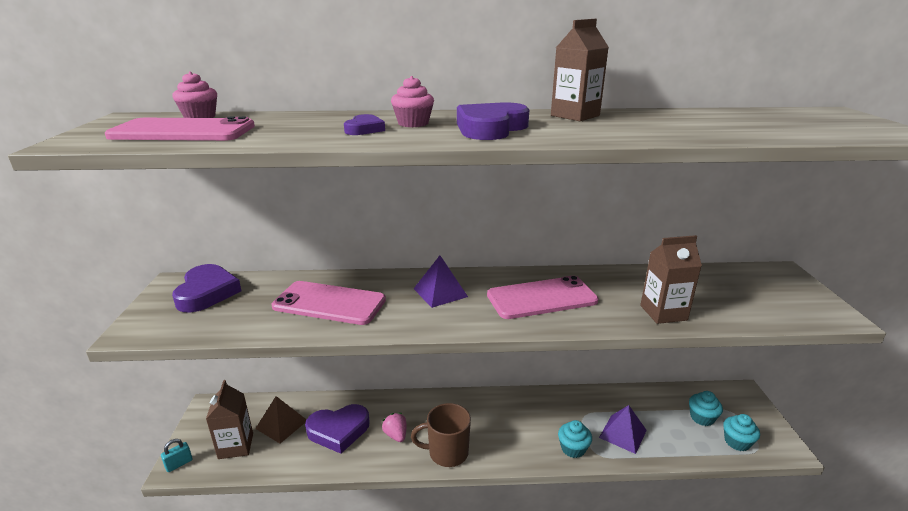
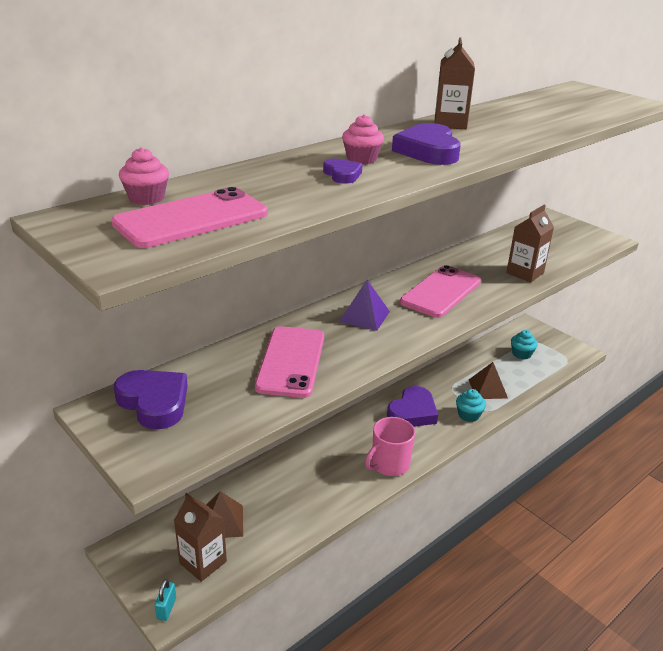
camera: 40 degrees left, 5 degrees up
pink phone [272,281,386,325] -> pink phone turned 60 degrees counterclockwise [255,326,324,398]
purple heart [305,404,370,454] -> purple heart moved to [387,386,438,427]
pink strawberry [382,413,406,442] -> none
brown mug [411,403,471,467] -> pink mug [365,417,415,476]
purple pyramid [599,405,647,454] -> brown pyramid [469,362,508,399]
turquoise cupcake [723,414,760,451] -> none

